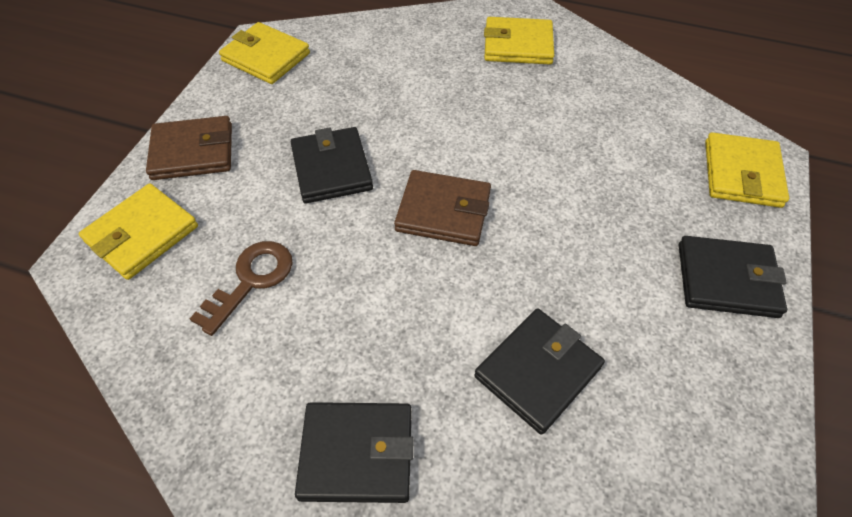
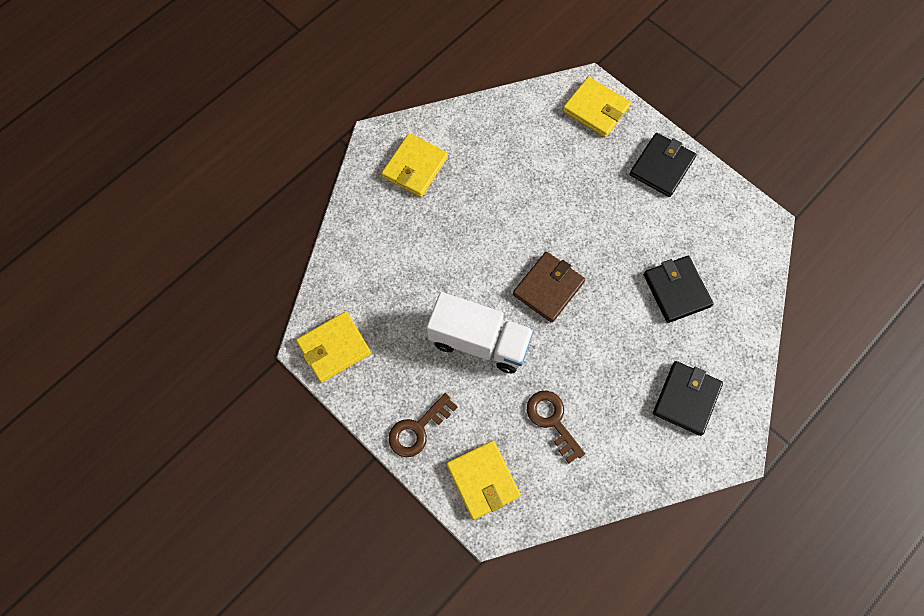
camera: 65 degrees left, 15 degrees up
brown wallet [146,116,232,180] -> brown key [388,393,457,457]
black wallet [291,127,373,203] -> white truck [427,292,534,373]

